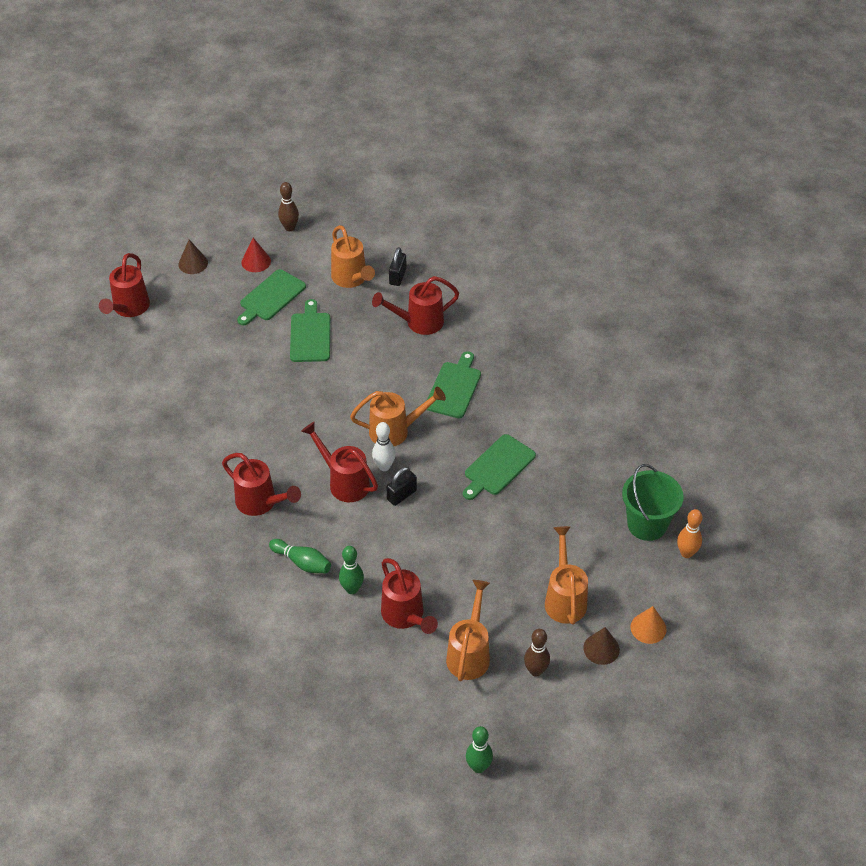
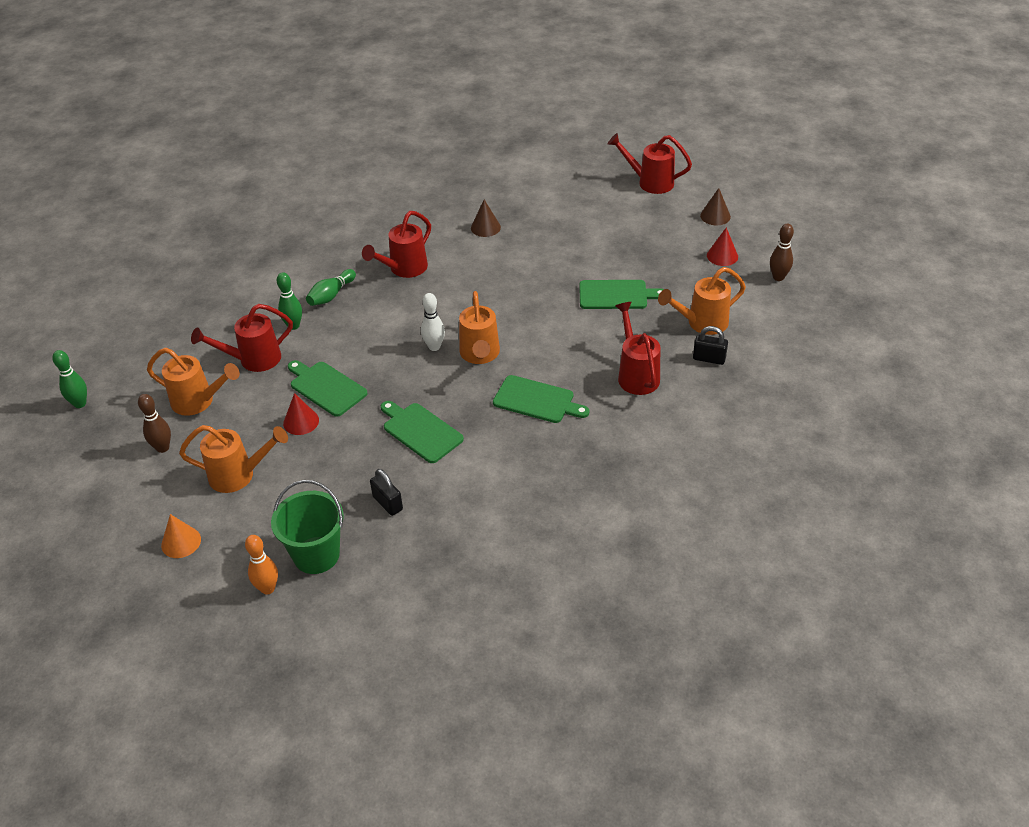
camera: 95 degrees right, 5 degrees down
green cutting board [237,269,306,325] -> green cutting board moved to [288,360,368,417]
red watering can [301,422,378,502] -> none
black padlock [386,467,417,506] -> black padlock moved to [370,469,403,516]
brown cone [583,627,620,665] -> brown cone moved to [471,200,501,237]
none -> red cone [283,393,319,435]

